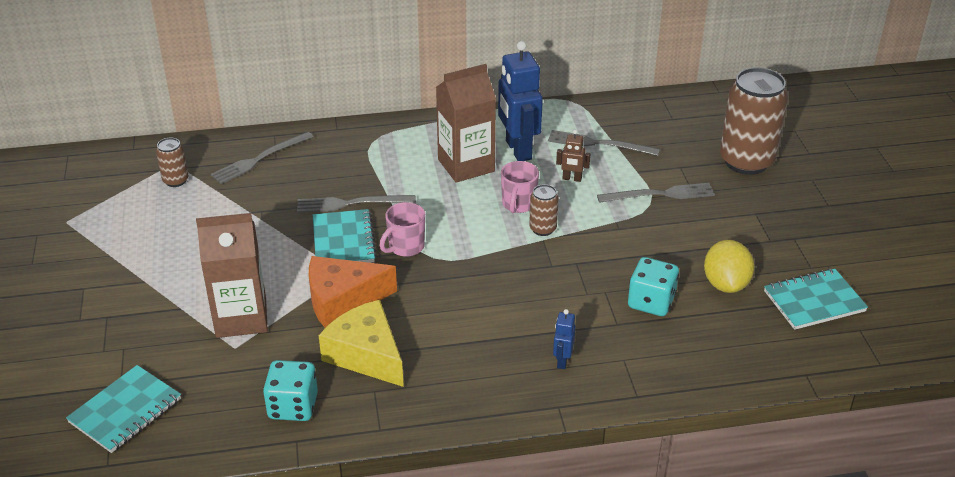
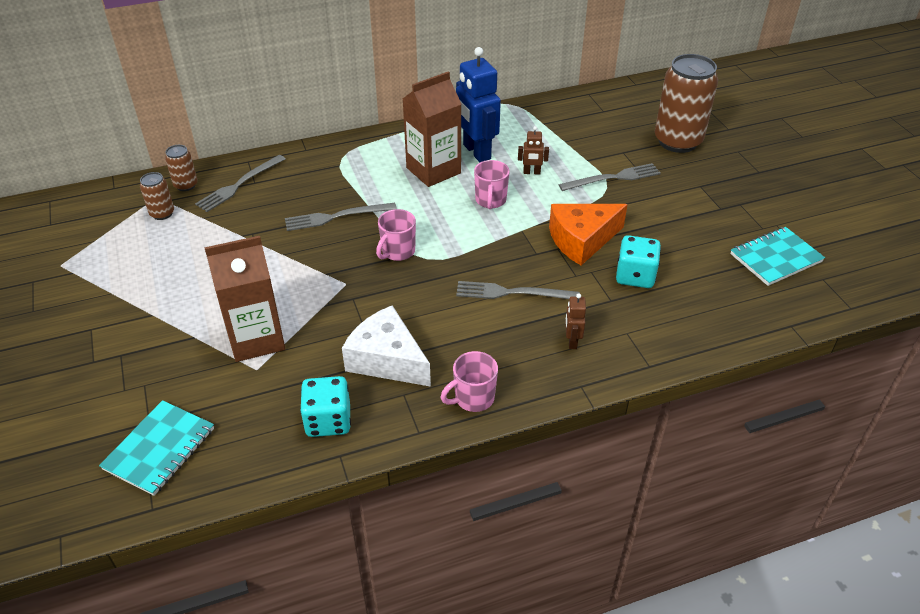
camera: 10 degrees left, 5 degrees up
orange cheese [309,256,397,328] -> orange cheese moved to [549,204,628,265]
turquoise notebook [313,209,377,263] -> none
yellow cheese [319,300,404,387] -> white cheese [342,305,431,387]
brown can [529,184,559,236] -> brown can moved to [165,145,197,191]
grey fork [548,130,660,156] -> grey fork moved to [456,281,580,299]
blue robot [553,309,576,369] -> brown robot [565,293,586,349]
yellow lemon [704,240,754,293] -> none
none -> pink mug [441,351,498,412]

